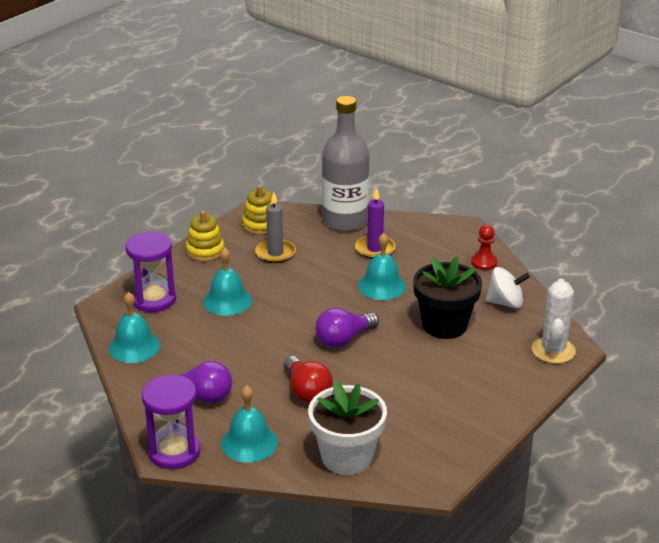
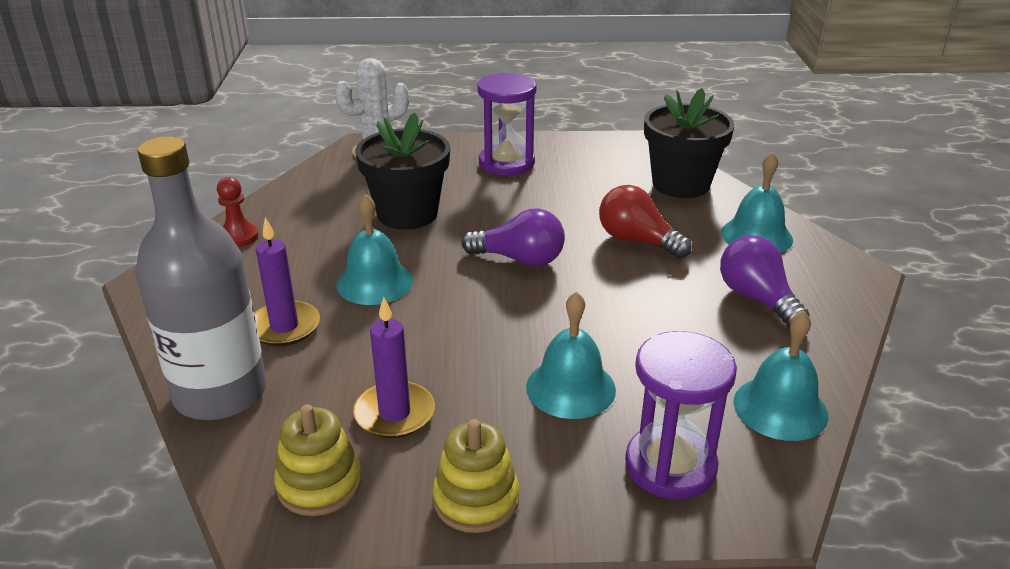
camera: 130 degrees left, 0 degrees up
purple hourglass [142,374,201,469] -> purple hourglass moved to [477,72,537,176]
grey candle [255,192,296,263] -> purple candle [353,297,435,438]
red light bulb [284,356,333,403] -> red light bulb turned 75 degrees counterclockwise [599,185,692,259]
white flower pot [308,380,387,475] -> black flower pot [644,88,734,198]
white spinning top [485,267,530,309] -> none

